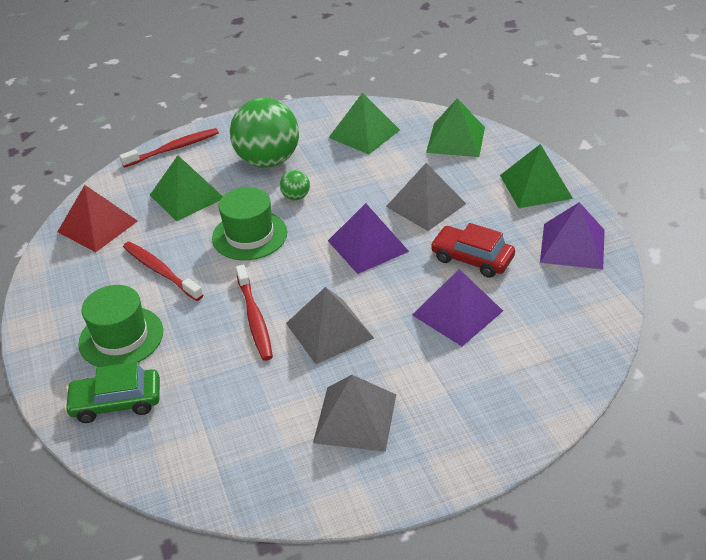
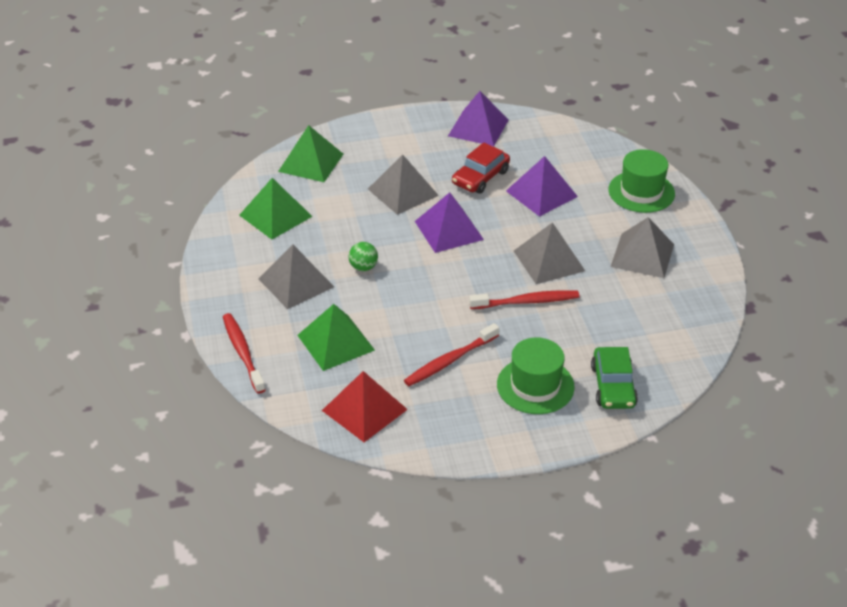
camera: 85 degrees left, 0 degrees up
green hat [212,187,287,260] -> green hat moved to [608,149,675,213]
green ball [230,98,299,168] -> grey pyramid [259,245,334,309]
green pyramid [500,144,573,208] -> none

